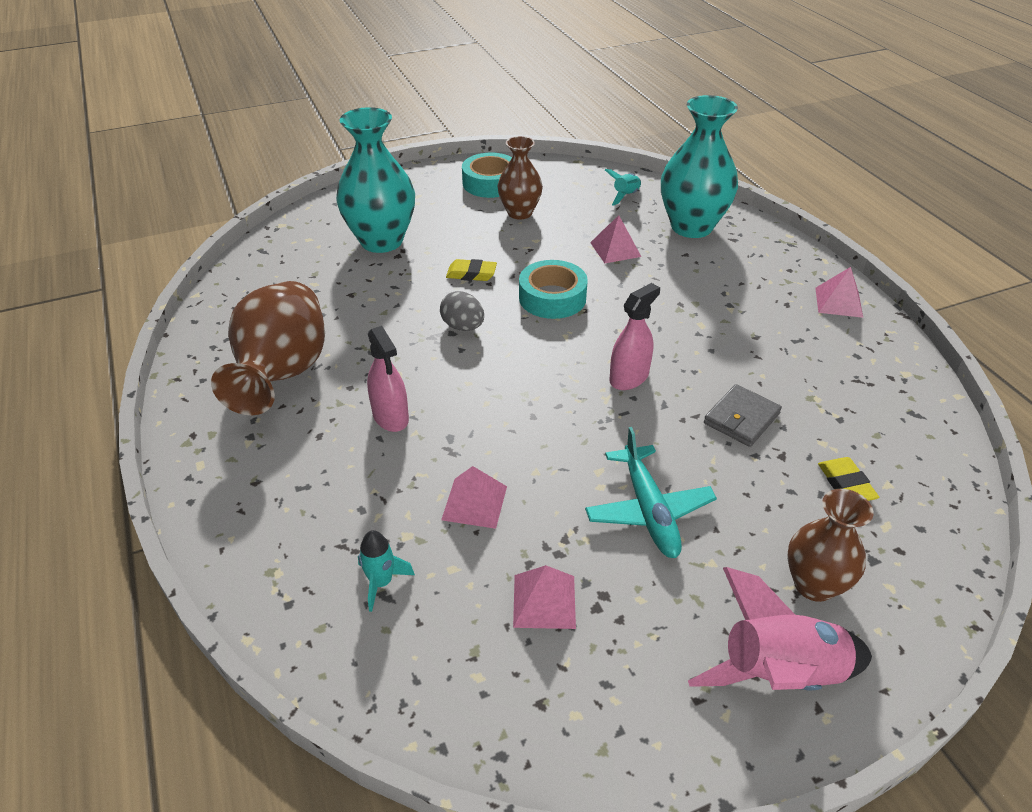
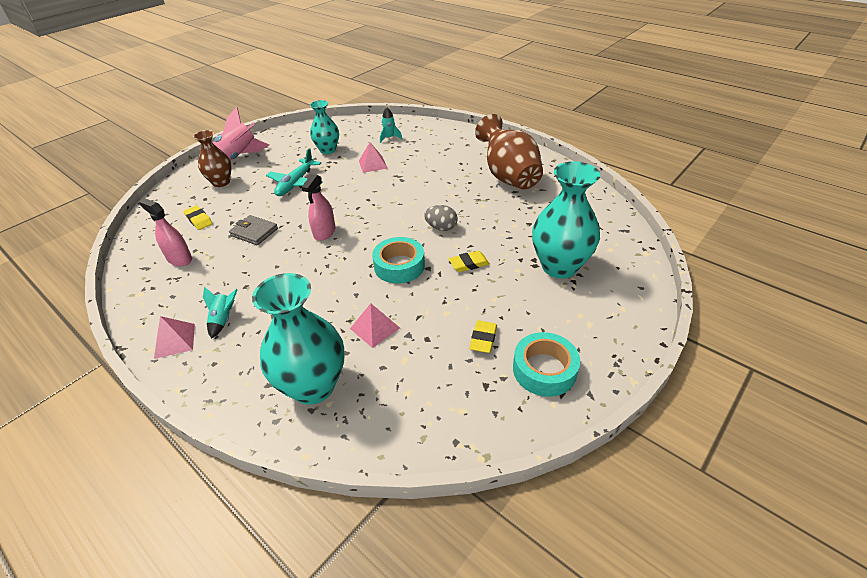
camera: 155 degrees right, 0 degrees up
pink spray bottle [367,326,409,432] -> pink spray bottle moved to [139,199,192,266]
brown vase [498,136,543,220] -> yellow eraser [469,321,497,353]
pink pyramid [513,565,576,629] -> turquoise vase [310,100,339,154]
turquoise plane [585,427,717,558] -> turquoise plane turned 120 degrees counterclockwise [266,148,323,196]
turquoise rocket [605,169,641,206] -> turquoise rocket moved to [203,287,238,339]
grey wallet [704,384,782,447] -> grey wallet turned 75 degrees counterclockwise [229,215,278,245]

